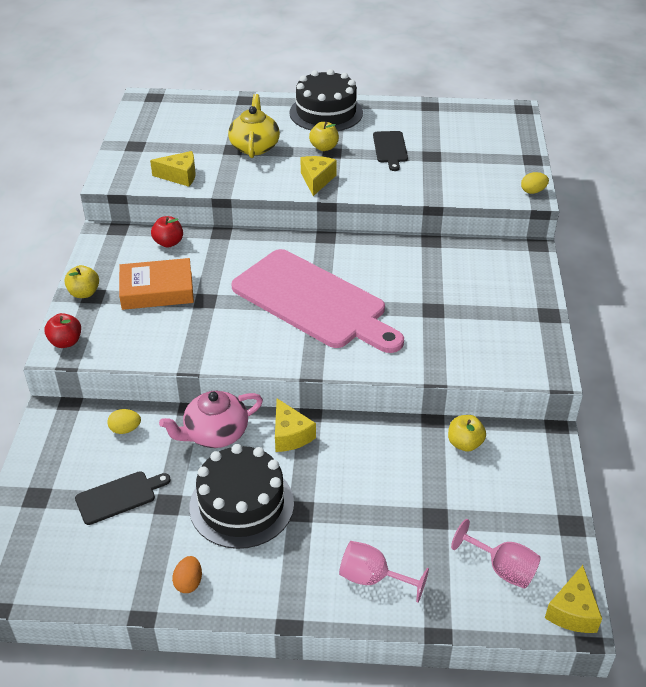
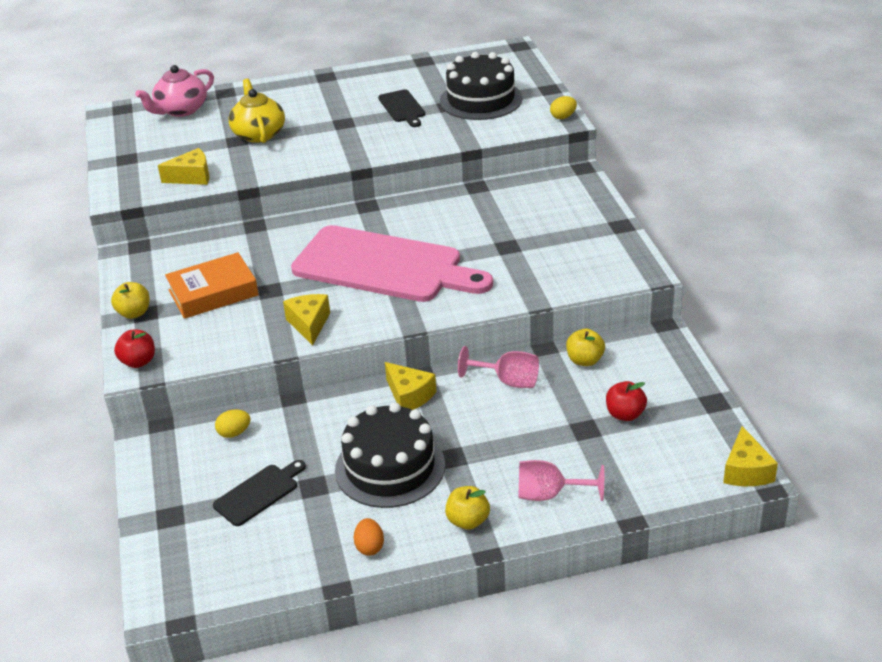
camera: 15 degrees left, 5 degrees down
red apple [151,216,183,248] -> red apple moved to [606,381,647,421]
pink teapot [159,391,263,448] -> pink teapot moved to [135,65,214,117]
black cake [289,69,363,131] -> black cake moved to [440,52,522,120]
yellow cheese [300,156,337,196] -> yellow cheese moved to [283,294,330,346]
yellow apple [309,122,339,151] -> yellow apple moved to [445,486,490,530]
pink goblet [451,519,541,589] -> pink goblet moved to [458,346,539,388]

